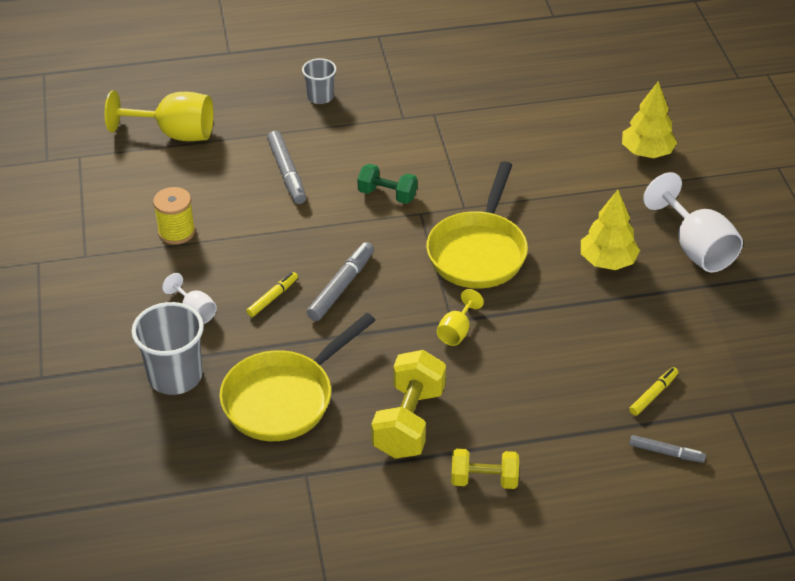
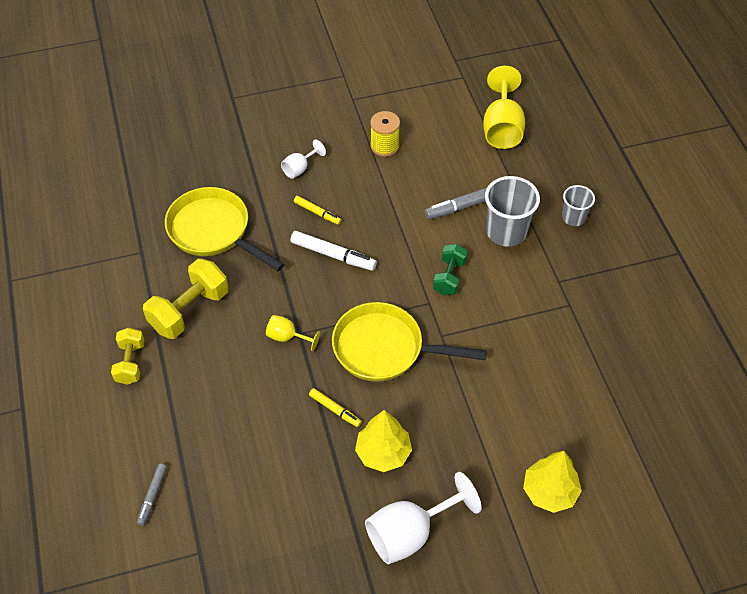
camera: 85 degrees right, 10 degrees up
grey cup [131,302,204,395] -> grey cup moved to [485,176,540,247]
grey marker [307,242,374,321] -> white marker [290,231,377,271]
yellow dumbbell [371,350,446,459] -> yellow dumbbell turned 60 degrees counterclockwise [143,259,228,339]
yellow marker [629,367,678,416] -> yellow marker moved to [309,388,362,427]

